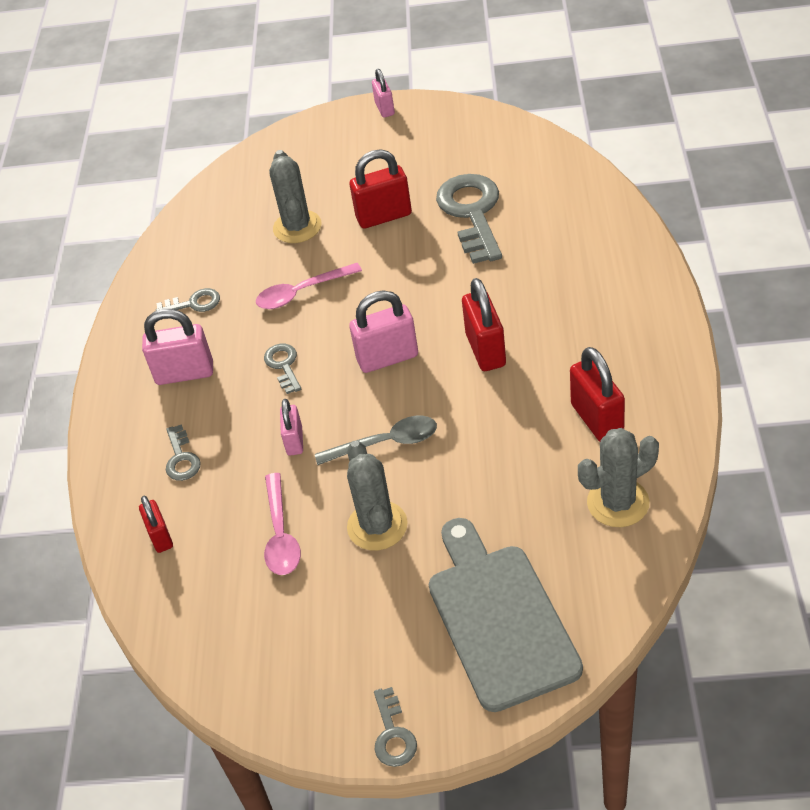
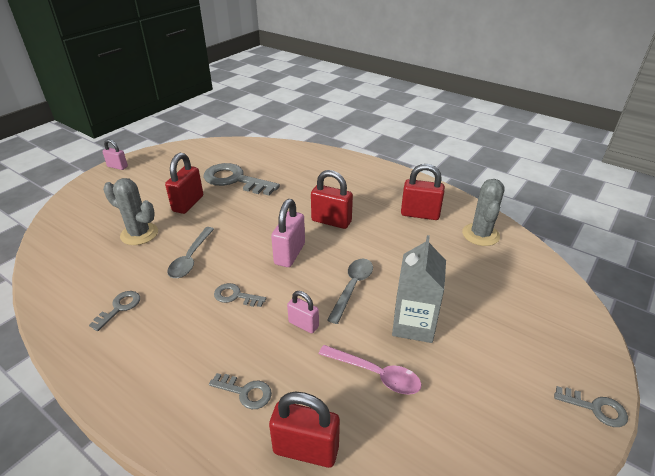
camera: 60 degrees left, 10 degrees down
red padlock [139,496,173,553] -> red padlock [269,392,340,468], size x1.64
pink padlock [142,309,213,385] -> none
pink spoon [256,263,362,309] -> grey spoon [167,227,214,278]
grey cactus [347,440,408,551] -> grey carton [392,235,446,343]
grey cutting board [429,518,583,712] -> none

